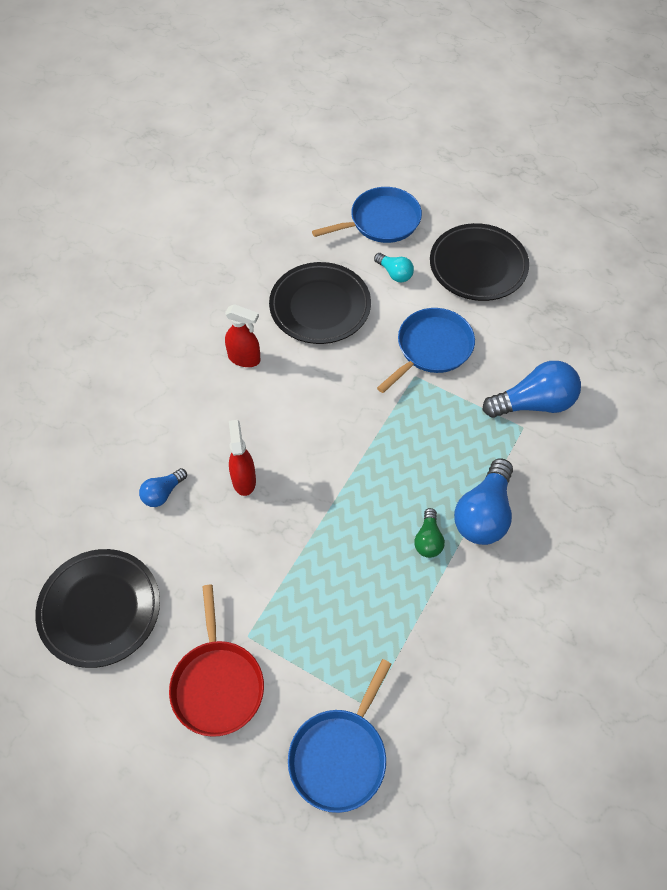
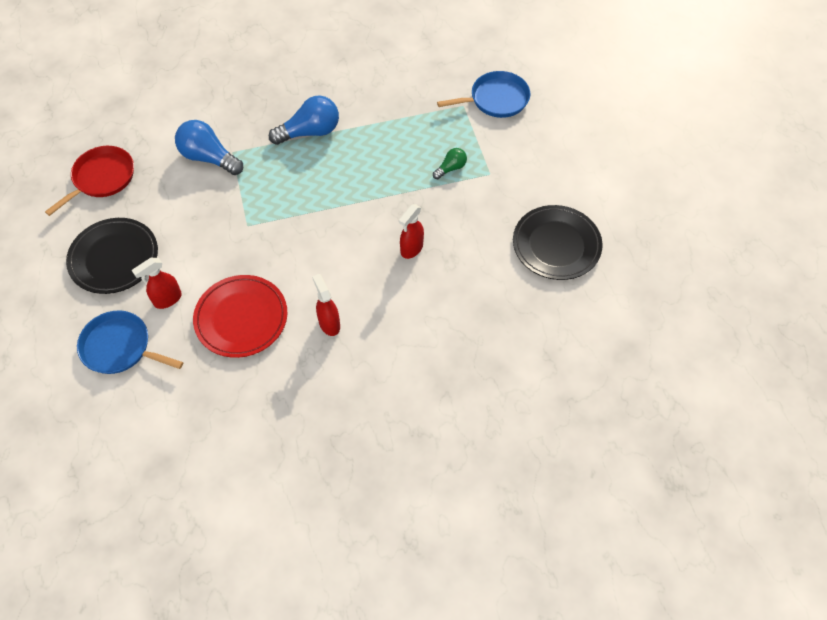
camera: 135 degrees left, 0 degrees up
blue light bulb [139,468,187,507] -> none
red pan [169,585,264,737] -> red pan moved to [45,146,134,216]
black plate [269,262,371,344] -> red plate [193,275,287,358]
turquoise light bulb [374,253,414,282] -> red spray bottle [132,258,182,309]
blue pan [377,308,475,393] -> none
green light bulb [414,508,445,558] -> green light bulb moved to [433,148,467,179]

